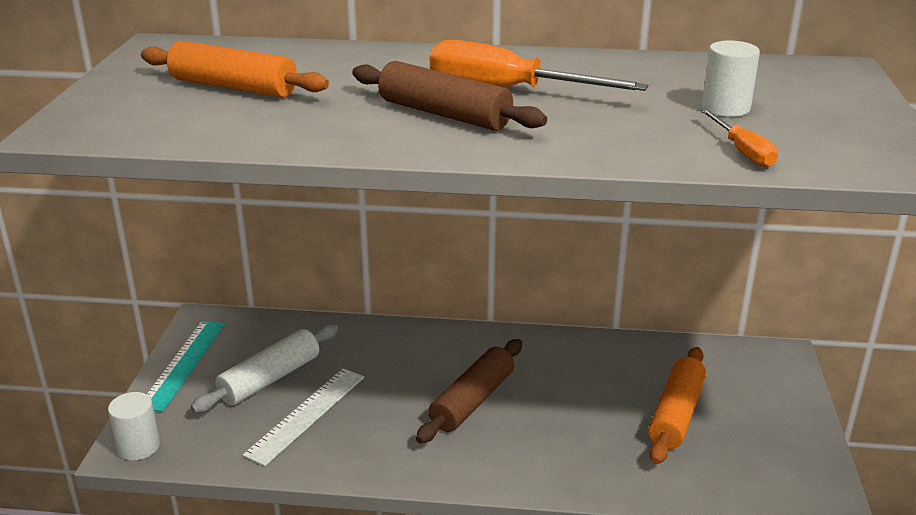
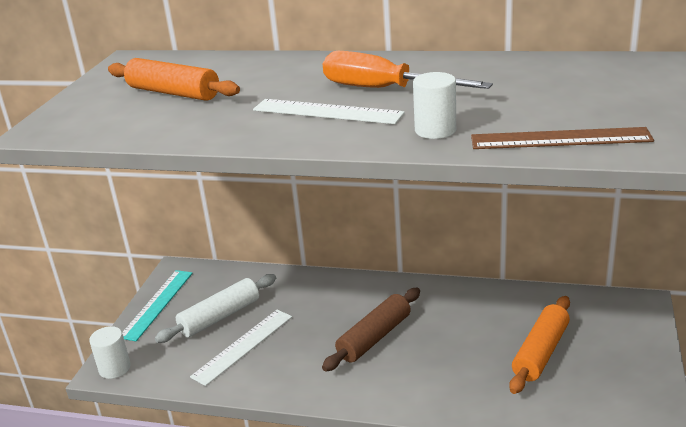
camera: 10 degrees right, 0 degrees up
brown rolling pin [352,61,547,131] -> white ruler [253,99,405,124]
orange screwdriver [700,109,778,168] -> brown ruler [471,127,654,149]
white cylinder [702,41,760,117] -> white cylinder moved to [413,72,456,139]

